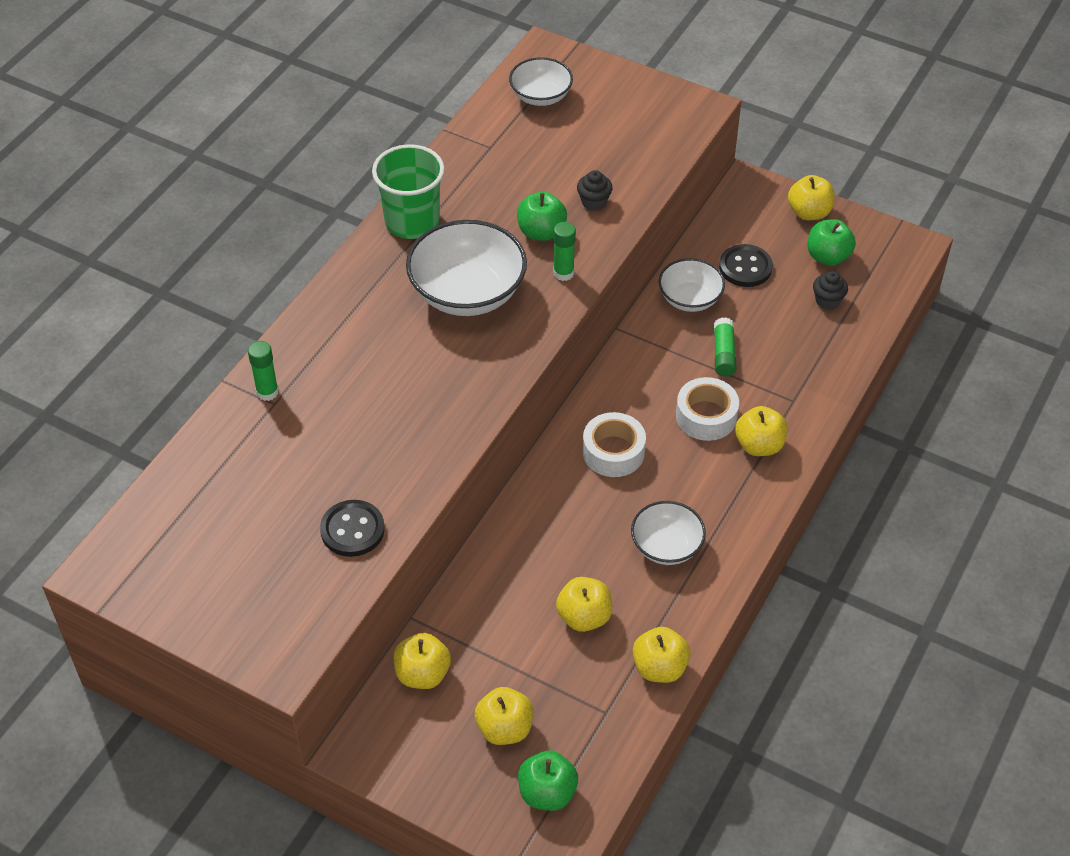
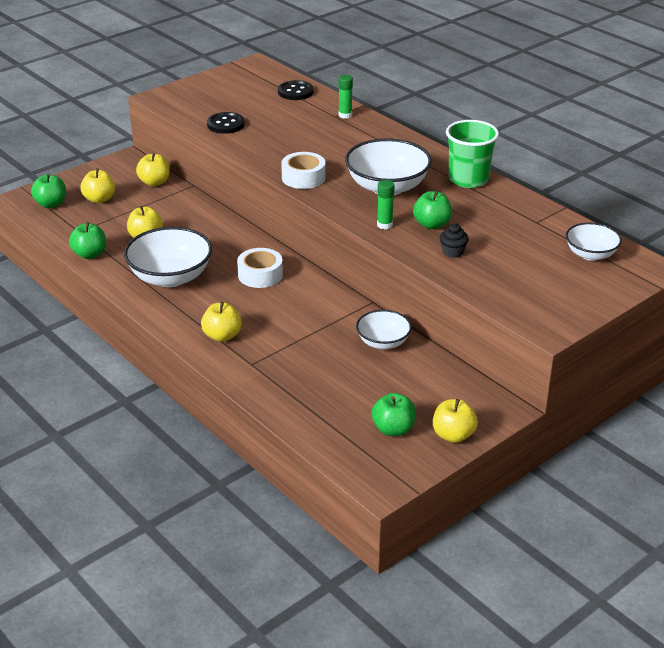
camera: 110 degrees right, 15 degrees down
white bowl [631,501,706,565] -> white bowl [124,227,212,287], size x1.69
yellow apple [633,627,690,683] -> green apple [69,222,106,259]
white tape [676,377,739,441] -> white tape moved to [281,152,326,189]
green glue stick [714,317,736,376] -> none
black button [719,244,773,287] -> black button moved to [278,80,314,100]
black cupcake [813,271,848,310] -> none

